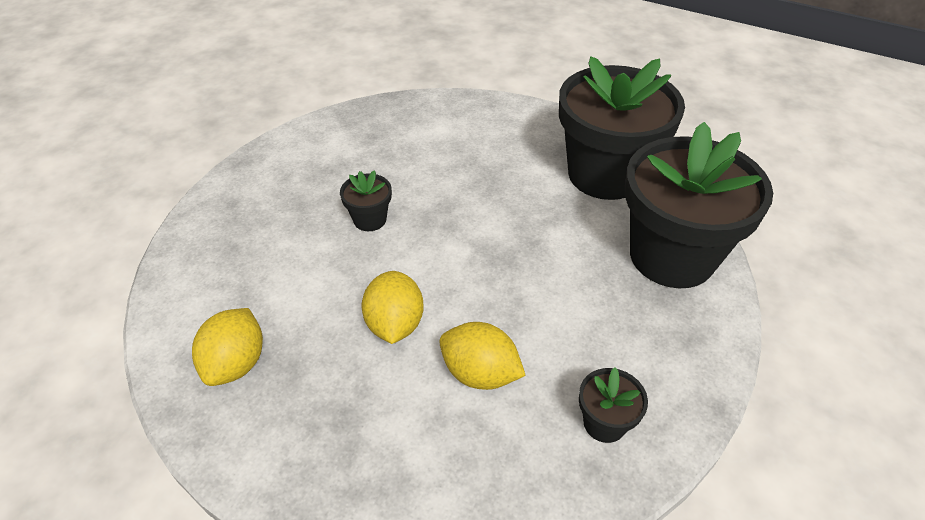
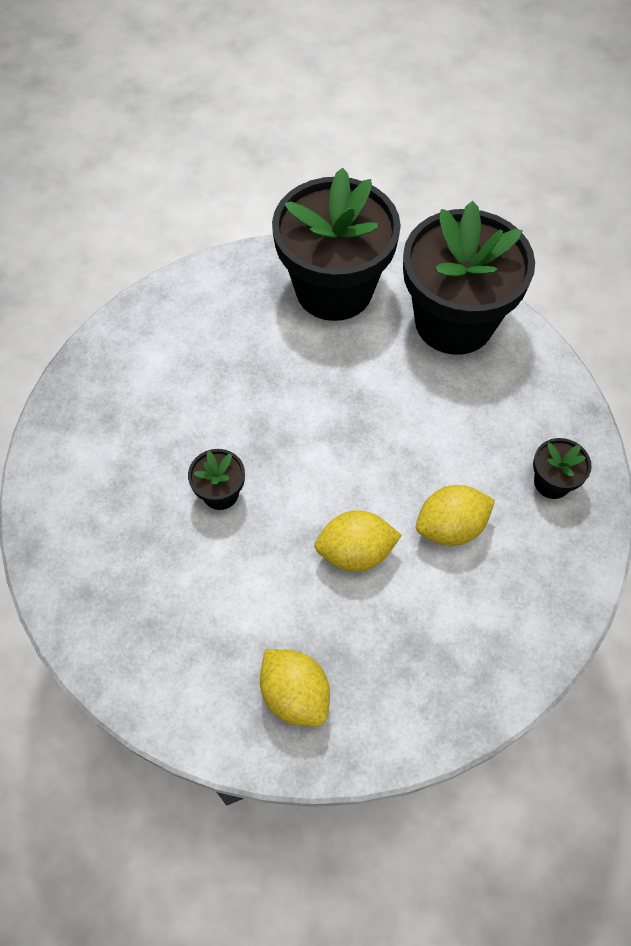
camera: 50 degrees left, 15 degrees up
yellow lemon [361,271,424,344] -> yellow lemon turned 45 degrees counterclockwise [314,510,402,572]

